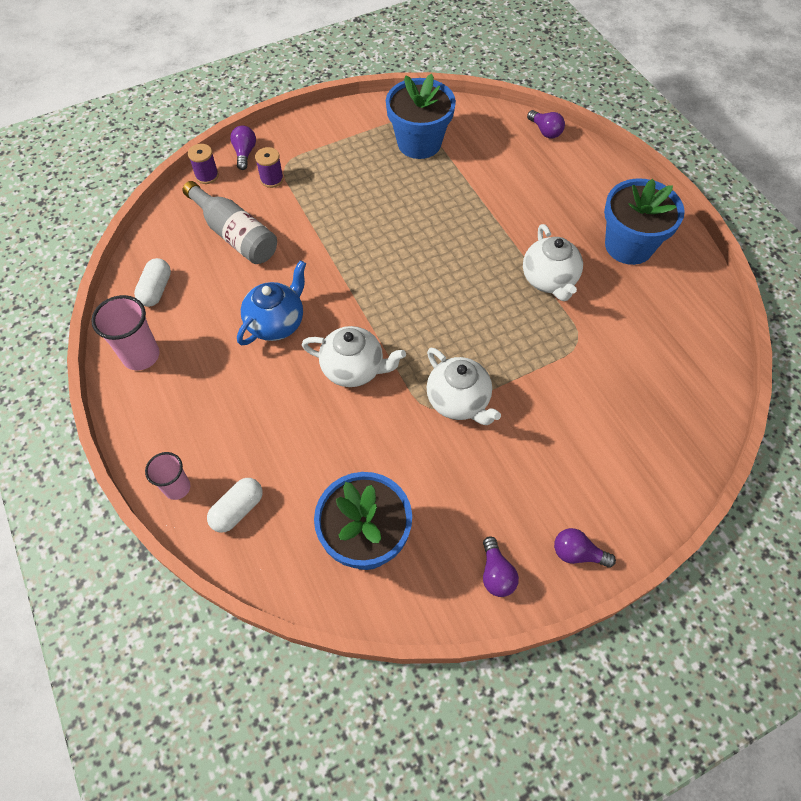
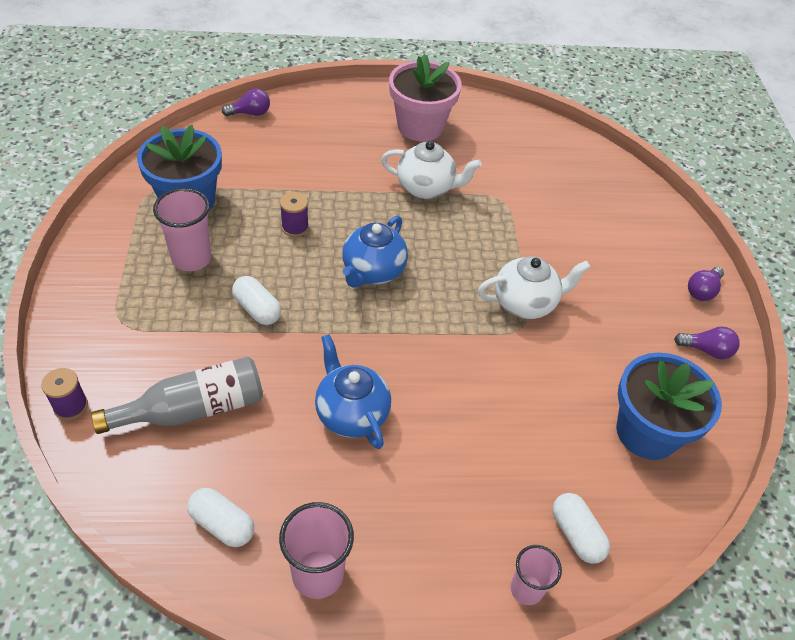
camera: 70 degrees left, 10 degrees down
purple light bulb [230,125,256,170] -> none
purple spool [255,147,284,188] -> purple spool moved to [280,192,309,237]
white teapot [302,326,406,387] -> none
blue flower pot [604,178,685,265] -> pink flower pot [389,54,462,142]
none -> pink cup [153,188,212,271]
none -> white capsule [232,276,281,325]
none -> blue teapot [342,216,408,288]

